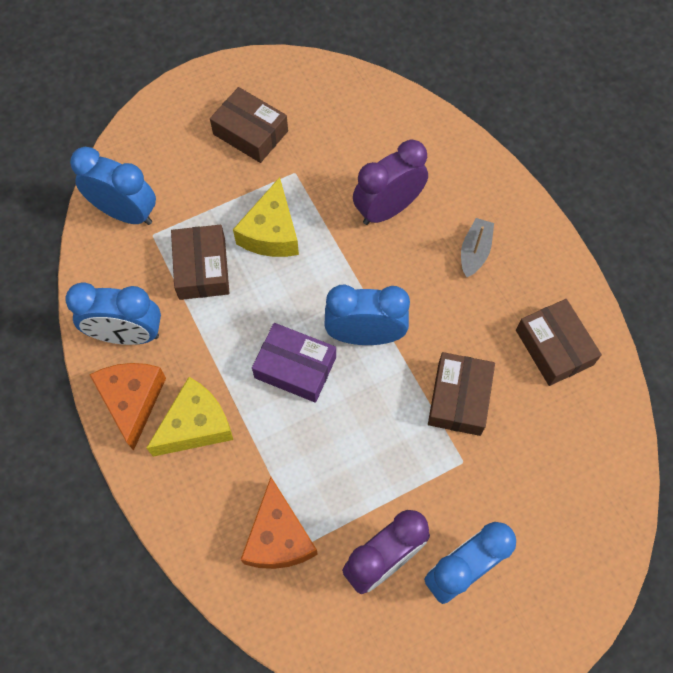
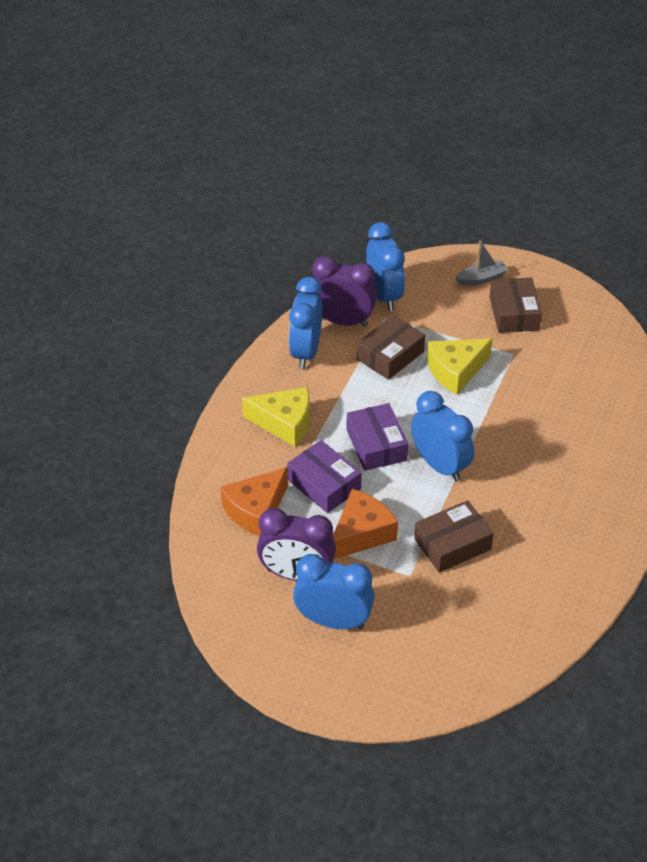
camera: 50 degrees right, 20 degrees down
blue clock [65,283,161,345] -> blue clock turned 45 degrees clockwise [289,277,323,369]
orange cheese [89,363,166,451] -> orange cheese moved to [333,489,398,559]
purple clock [353,140,428,225] -> purple clock moved to [312,256,377,327]
grey boat [461,218,494,277] -> grey boat moved to [455,241,508,285]
brown box [516,299,602,386] -> none
none -> purple box [287,440,362,513]

